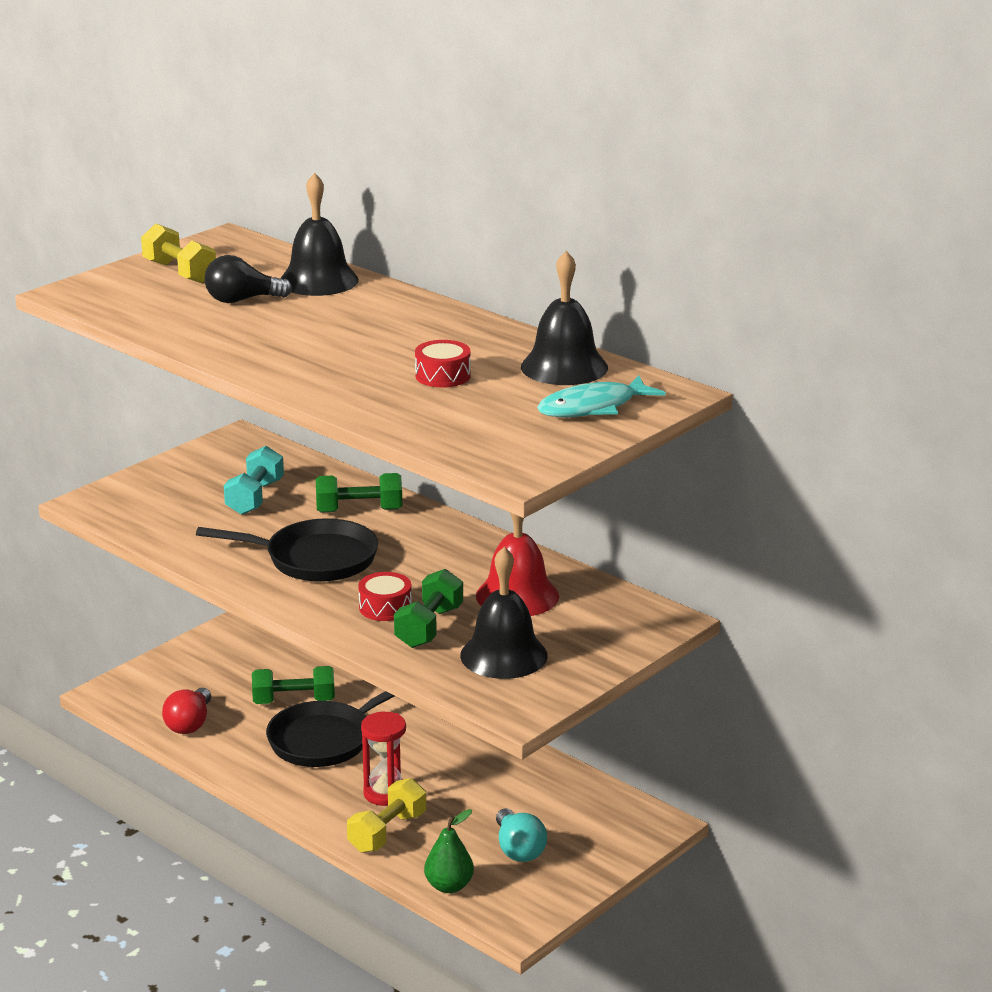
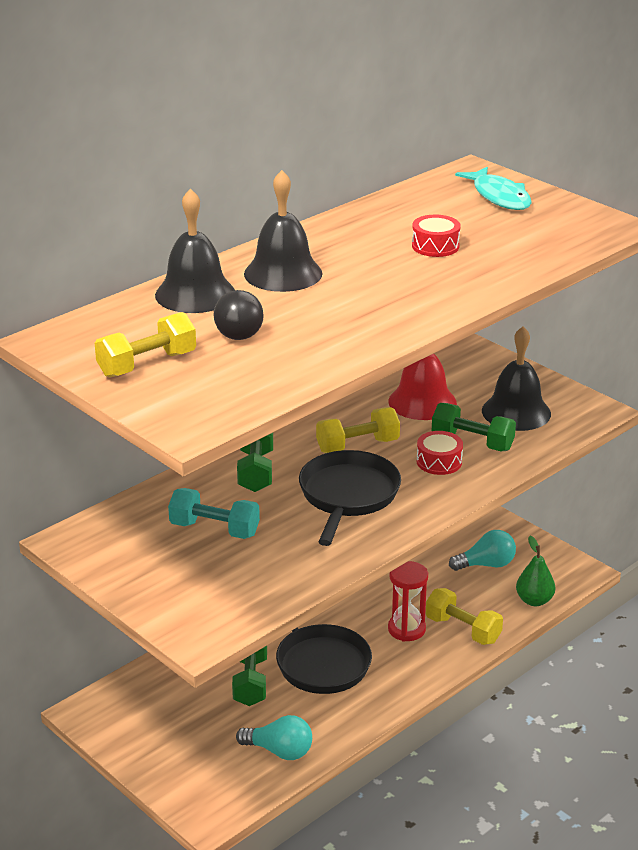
camera: 85 degrees left, 5 degrees up
red light bulb [162,688,211,734] -> turquoise light bulb [236,715,312,760]
black bell [521,251,608,385] -> black bell moved to [244,170,323,292]
none -> yellow dumbbell [316,407,400,453]

